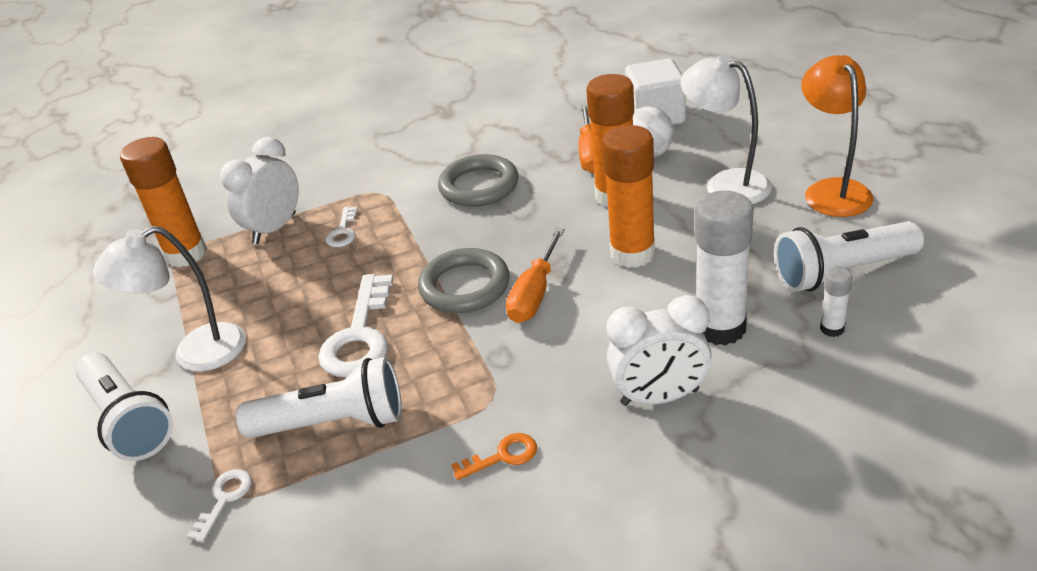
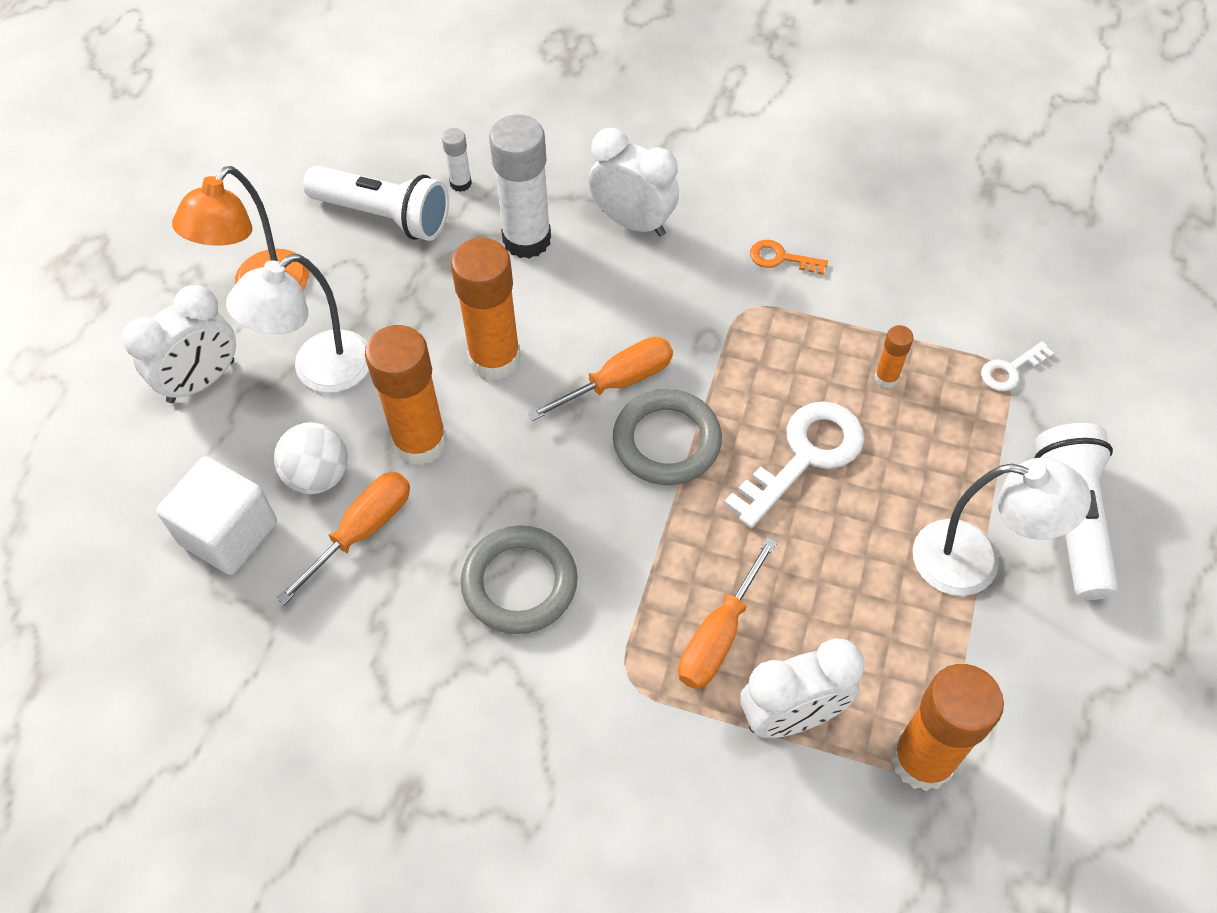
camera: 145 degrees left, 20 degrees up
white flashlight [236,357,402,438] -> orange glue stick [874,325,914,388]
white key [325,207,358,247] -> orange screwdriver [678,537,777,689]
white lamp [680,54,772,204] -> white lamp turned 60 degrees clockwise [226,254,369,393]
none -> white clock [122,285,236,403]

